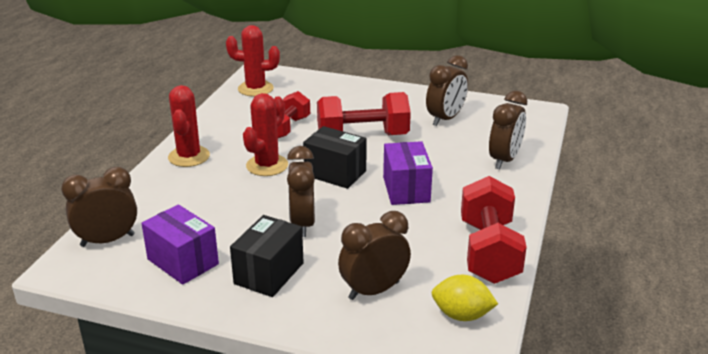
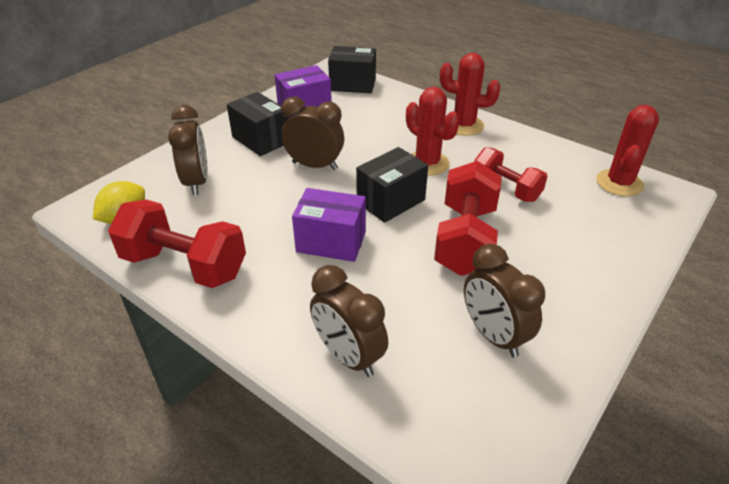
camera: 110 degrees right, 10 degrees up
brown clock [61,167,137,247] -> black box [328,46,376,93]

